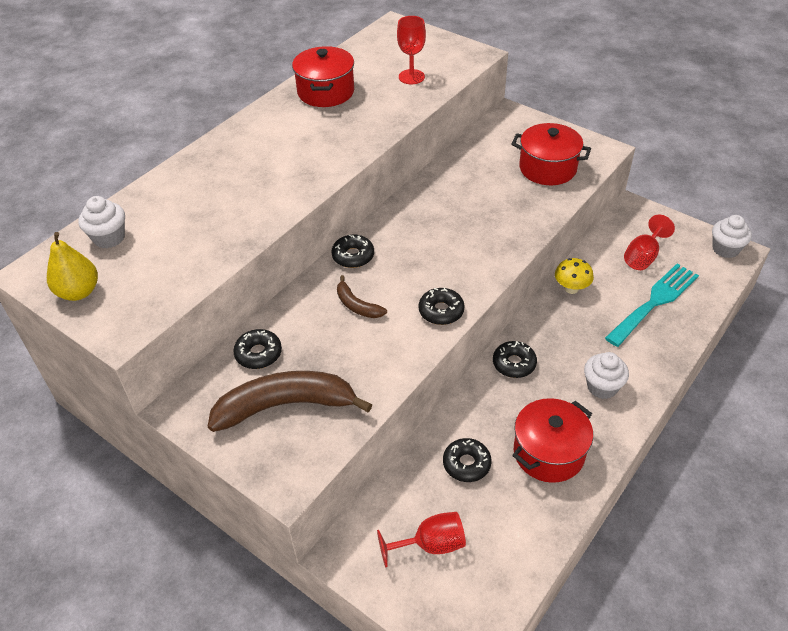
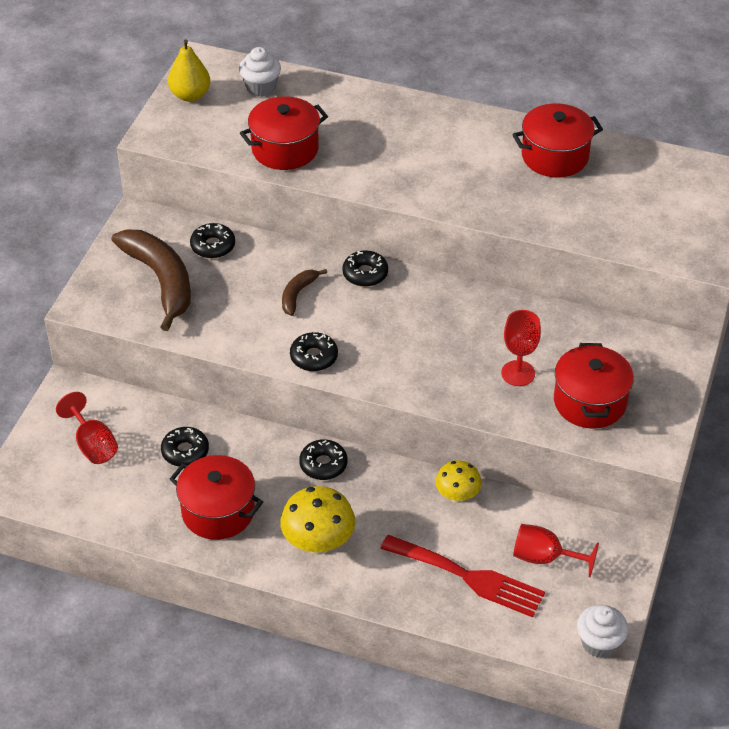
camera: 70 degrees right, 0 degrees up
red goblet [397,16,426,84] -> red goblet moved to [501,310,541,386]
white cupcake [584,352,629,399] -> yellow mushroom [280,486,355,555]
turquoise fork [605,264,699,347] -> red fork [380,535,545,617]
none -> red pot [240,96,328,170]

